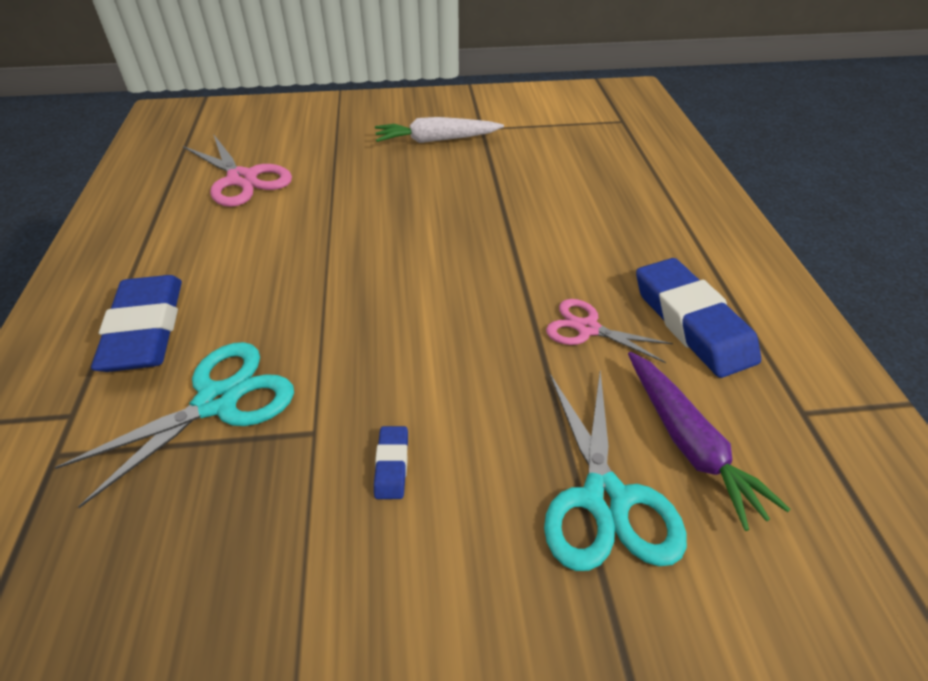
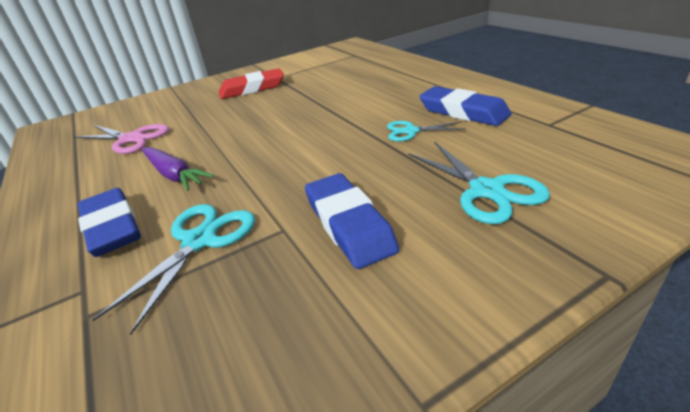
camera: 20 degrees left, 10 degrees down
blue eraser [374,426,408,499] -> blue eraser [305,173,399,269], size x2.28
white carrot [375,117,504,143] -> red eraser [219,68,284,99]
pink scissors [546,299,673,363] -> turquoise scissors [387,121,466,142]
purple carrot [628,352,791,531] -> purple carrot moved to [142,147,214,191]

